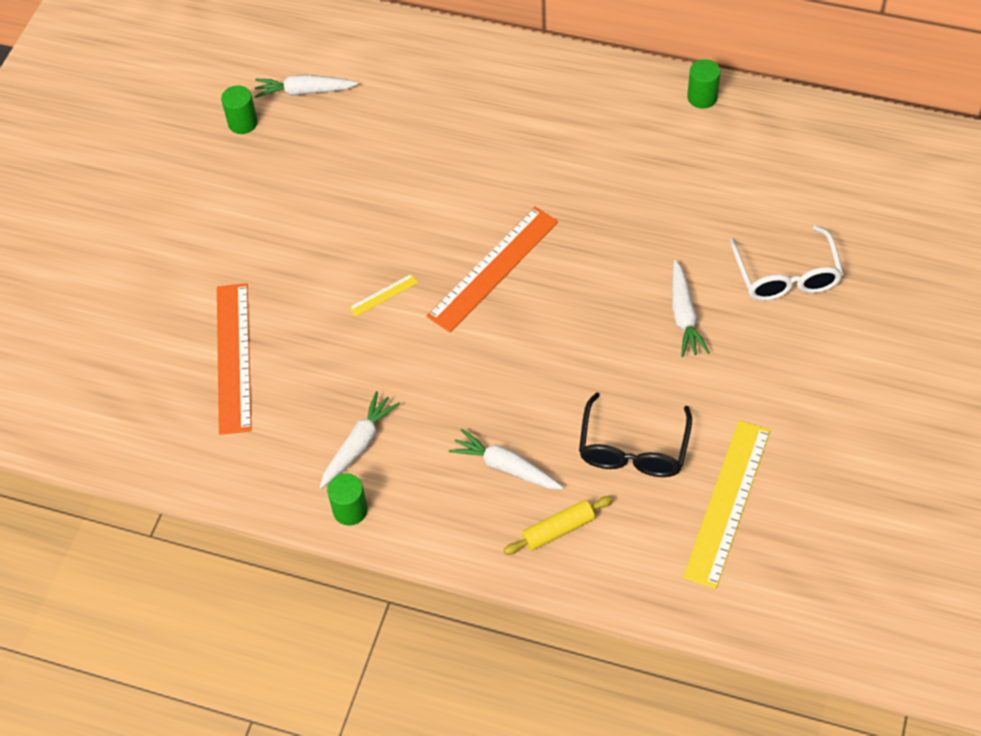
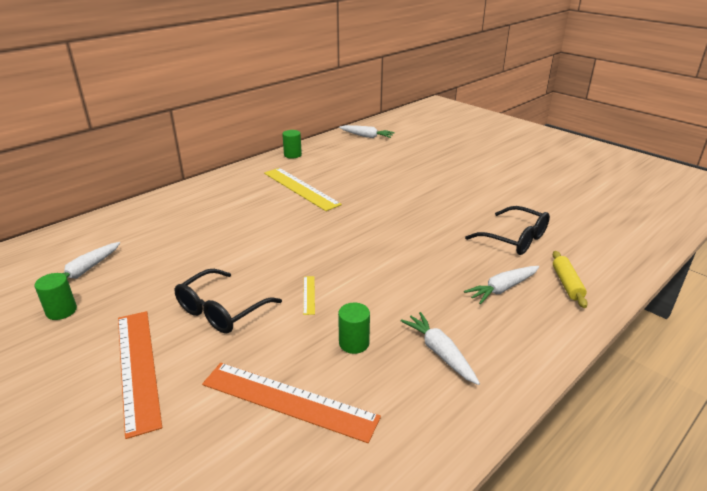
camera: 65 degrees left, 25 degrees down
green cylinder [327,473,368,526] -> green cylinder moved to [338,303,370,354]
orange ruler [427,207,558,333] -> orange ruler moved to [118,311,162,439]
white carrot [672,260,710,357] -> white carrot moved to [339,125,395,138]
yellow ruler [683,420,770,589] -> yellow ruler moved to [264,168,342,211]
white glasses [730,225,843,301] -> none
none -> black glasses [175,269,282,333]

